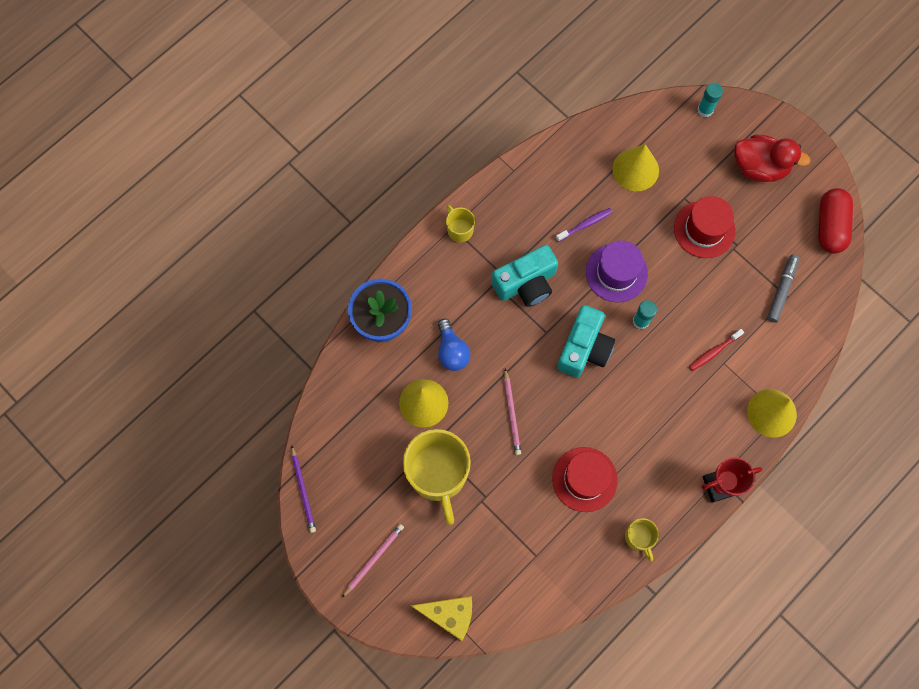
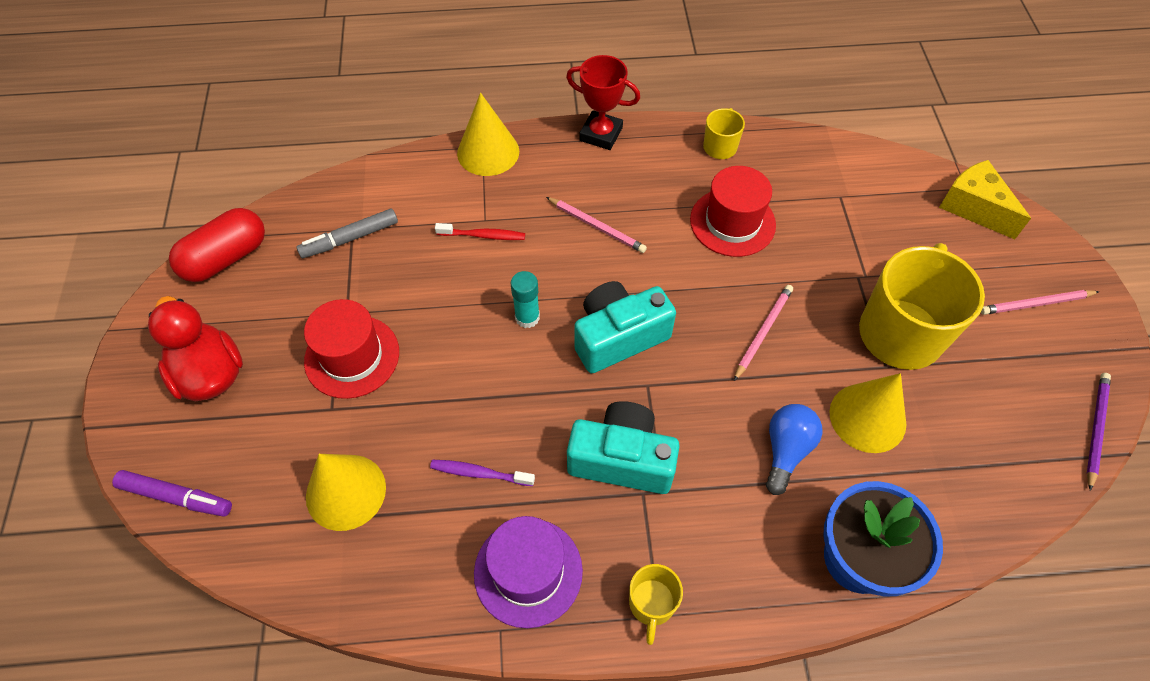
camera: 140 degrees left, 15 degrees down
purple hat [586,240,648,302] -> purple hat moved to [474,516,583,628]
turquoise glue stick [697,83,723,117] -> purple marker [112,470,232,517]
none -> pink pencil [546,197,647,253]

